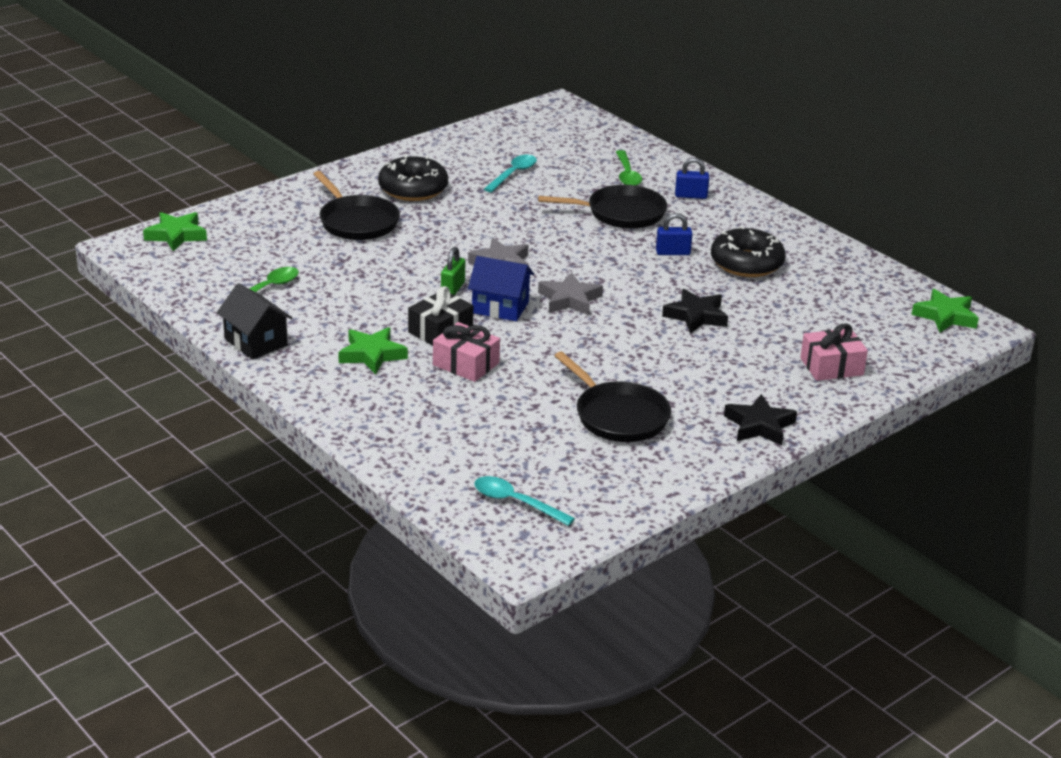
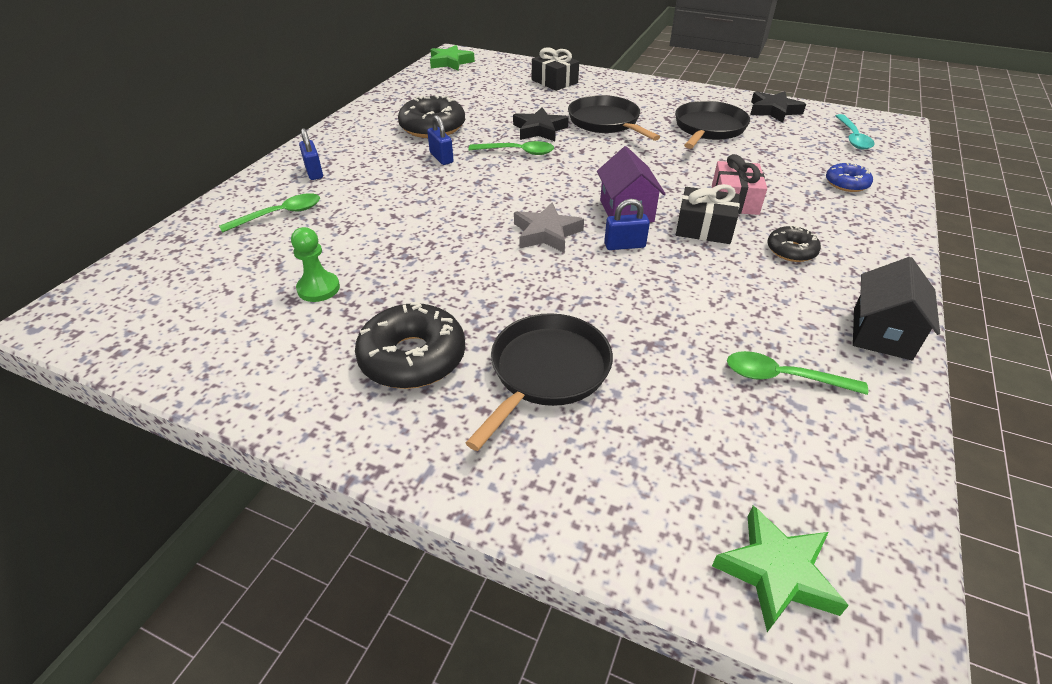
camera: 115 degrees left, 10 degrees up
green star [338,327,408,375] -> black donut [767,226,821,262]
green padlock [441,247,465,295] -> blue padlock [604,199,650,250]
blue house [468,256,534,321] -> purple house [597,146,666,222]
turquoise spoon [484,155,537,192] -> green pawn [291,227,340,302]
black pan [538,185,667,229] -> black pan moved to [568,95,660,141]
grey star [538,272,603,315] -> none
black star [724,394,797,445] -> black star moved to [750,91,806,123]
pink gift [800,323,868,381] -> black gift [532,47,579,91]
none -> green spoon [468,141,554,155]
none -> blue donut [826,162,873,192]

